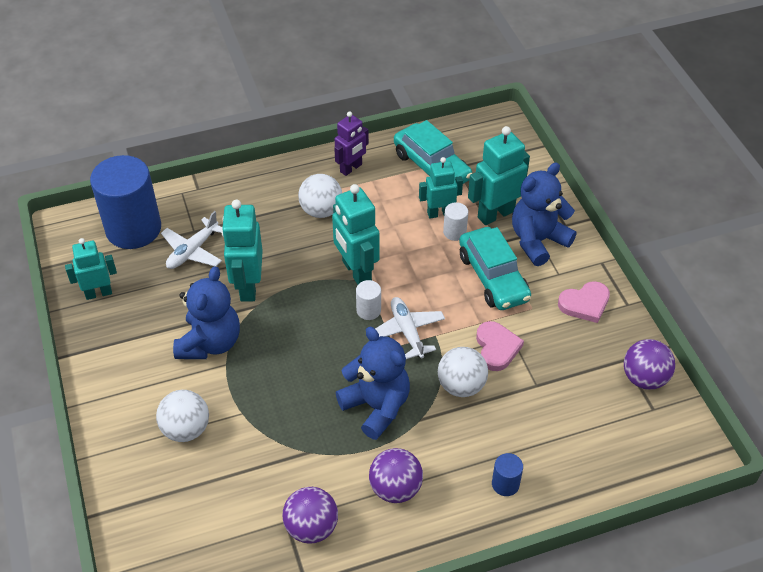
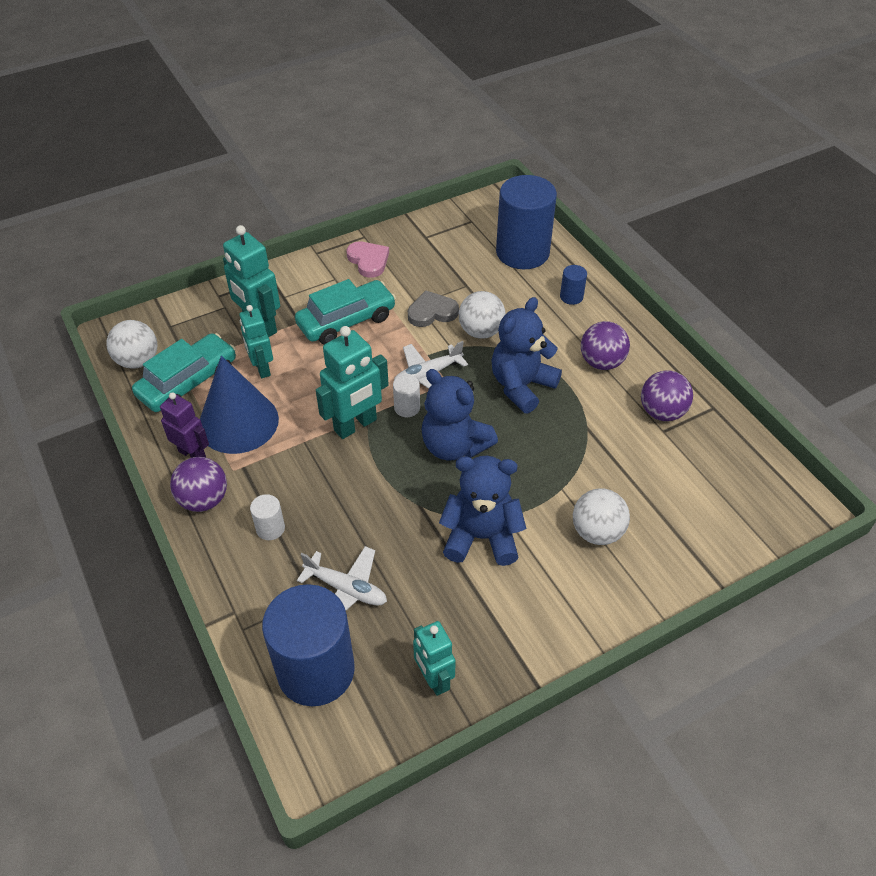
camera: 100 degrees left, 0 degrees up
turquoise robot [221,200,263,302] -> none
white ball [298,174,342,218] -> white ball moved to [106,320,157,369]
white cylinder [443,202,468,241] -> white cylinder moved to [250,494,285,540]
pink heart [476,321,524,371] -> grey heart [408,290,459,327]
blue teddy bear [512,163,577,266] -> blue teddy bear moved to [421,369,498,460]
purple ball [624,339,675,389] -> purple ball moved to [170,457,227,512]
none -> blue cone [200,356,279,454]
none -> blue cylinder [496,175,557,269]

